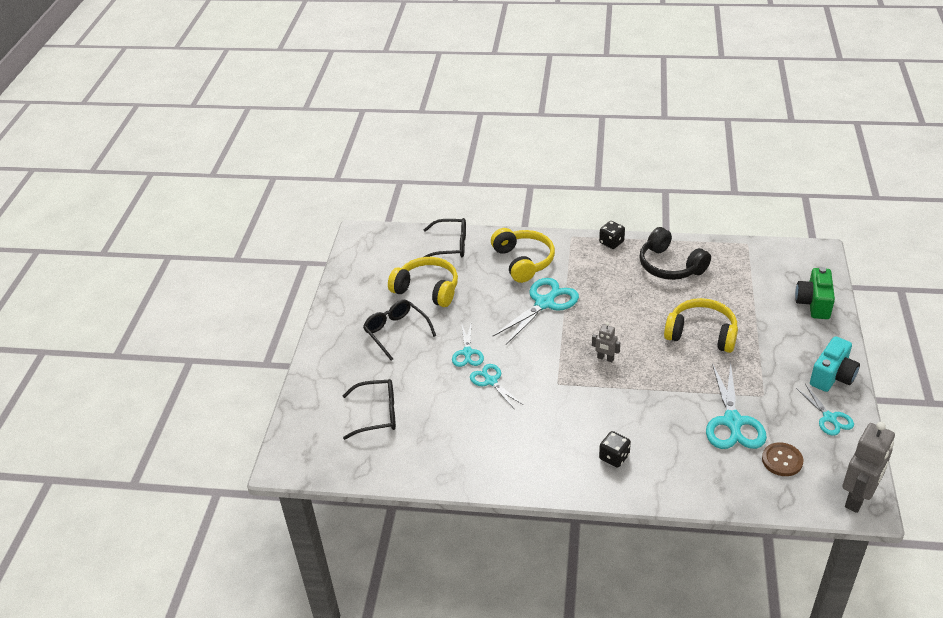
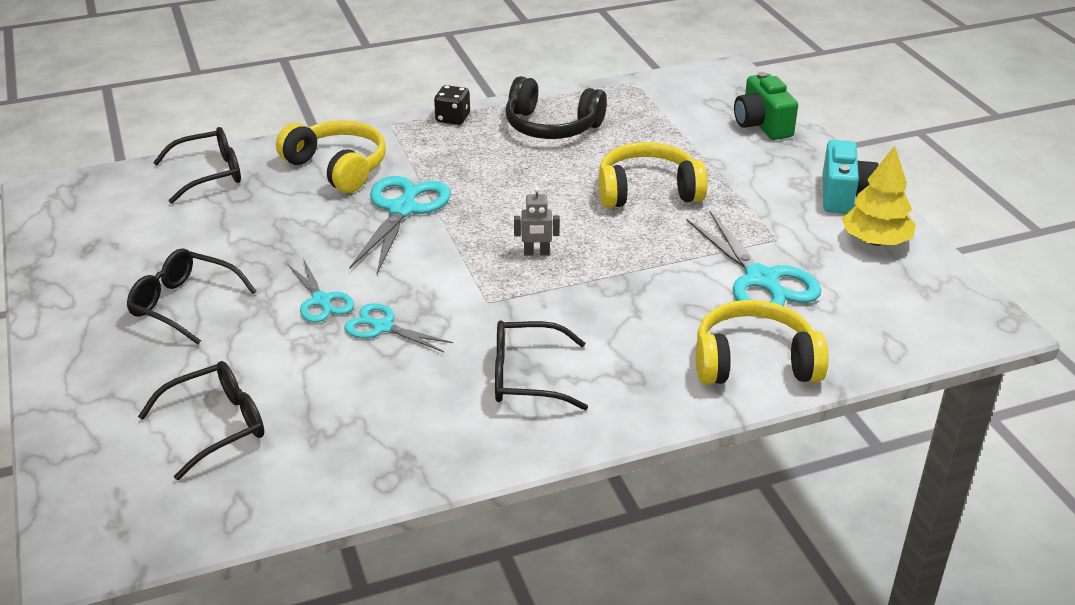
camera: 30 degrees left, 5 degrees down
yellow headphones [388,257,458,307] -> yellow headphones moved to [696,300,829,384]
black dice [599,431,631,468] -> none
brown button [762,442,803,476] -> none
turquoise scissors [796,384,854,436] -> yellow tree [842,146,916,246]
grey robot [842,422,895,513] -> none
none -> black glasses [495,321,588,410]

